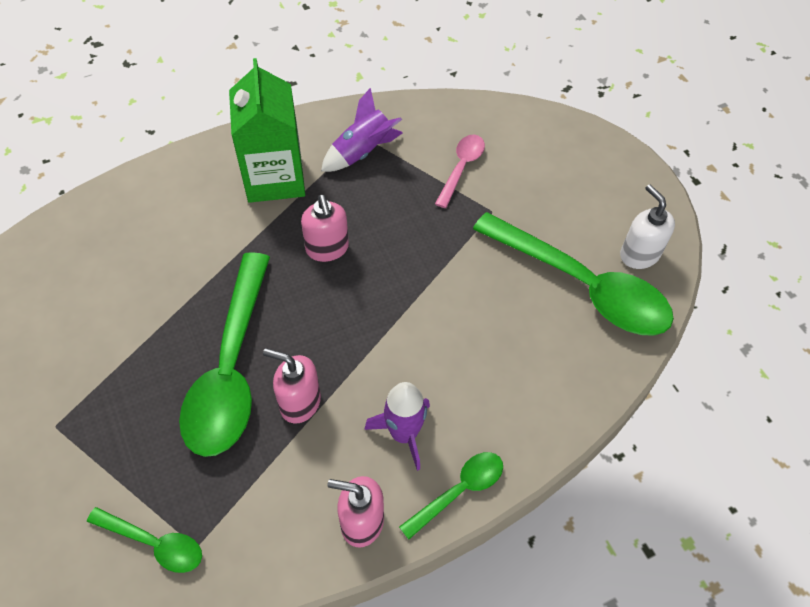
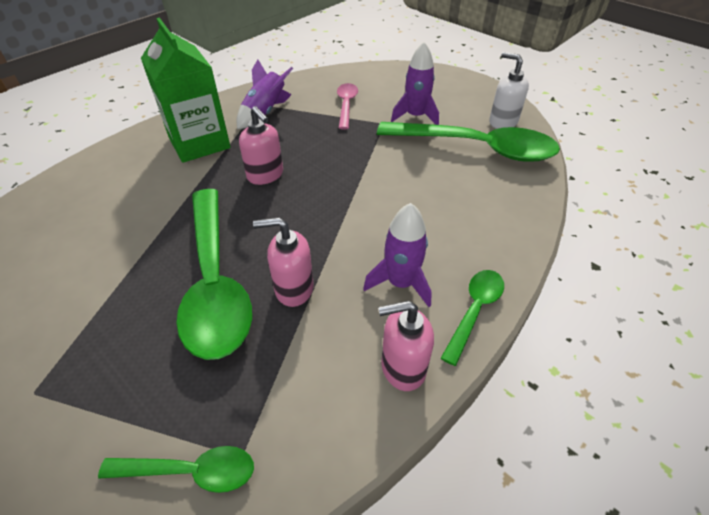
camera: 20 degrees left, 10 degrees down
none -> purple rocket [391,42,439,125]

